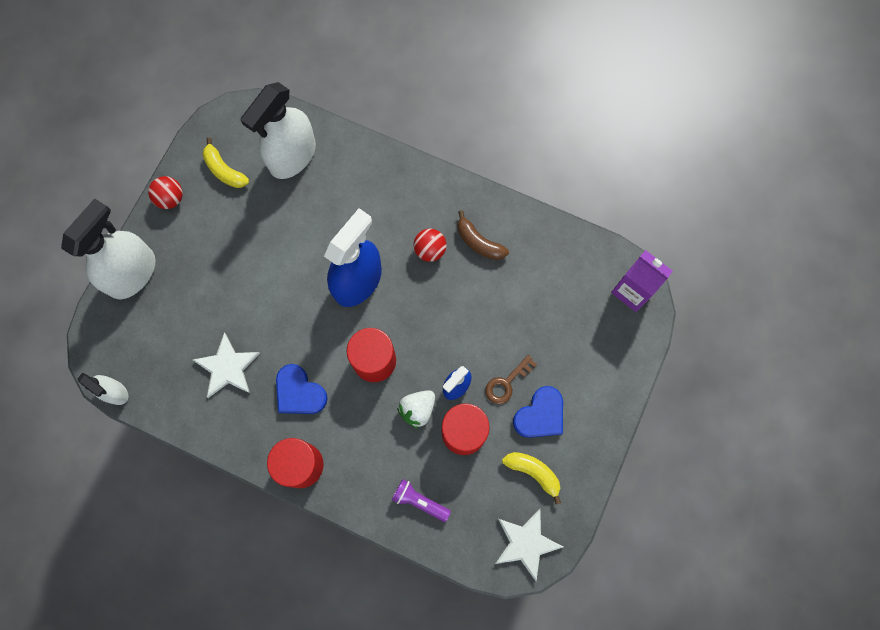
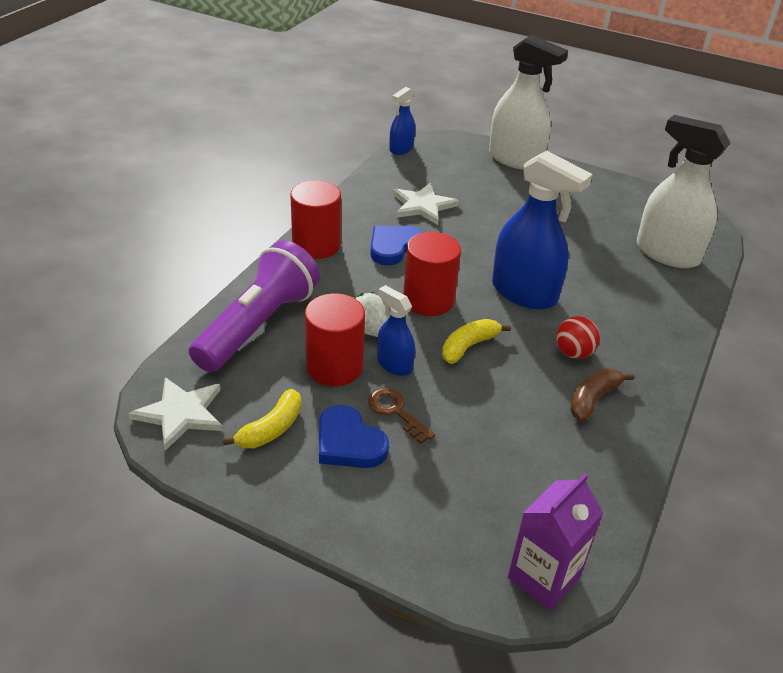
camera: 90 degrees right, 35 degrees down
white spray bottle [77,373,128,405] -> blue spray bottle [389,87,415,155]
red ball [148,176,183,209] -> none
yellow banana [202,138,249,188] -> yellow banana moved to [442,319,511,364]
purple flashlight [392,479,451,522] -> purple flashlight [189,241,320,372], size x2.21

